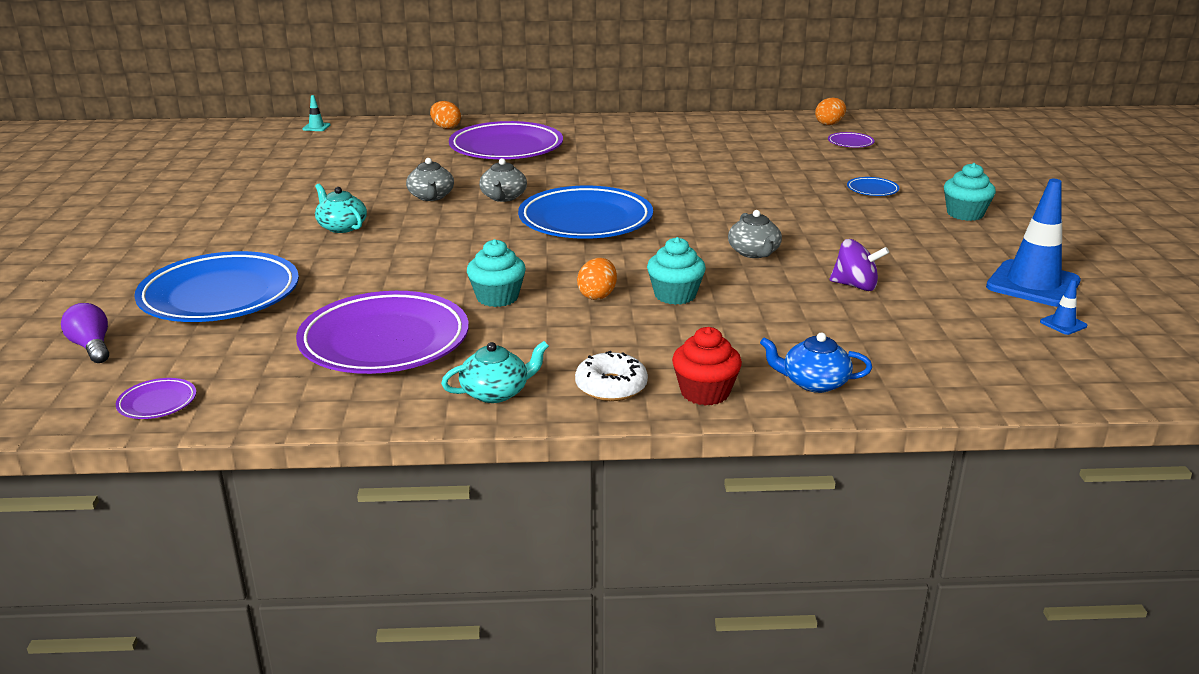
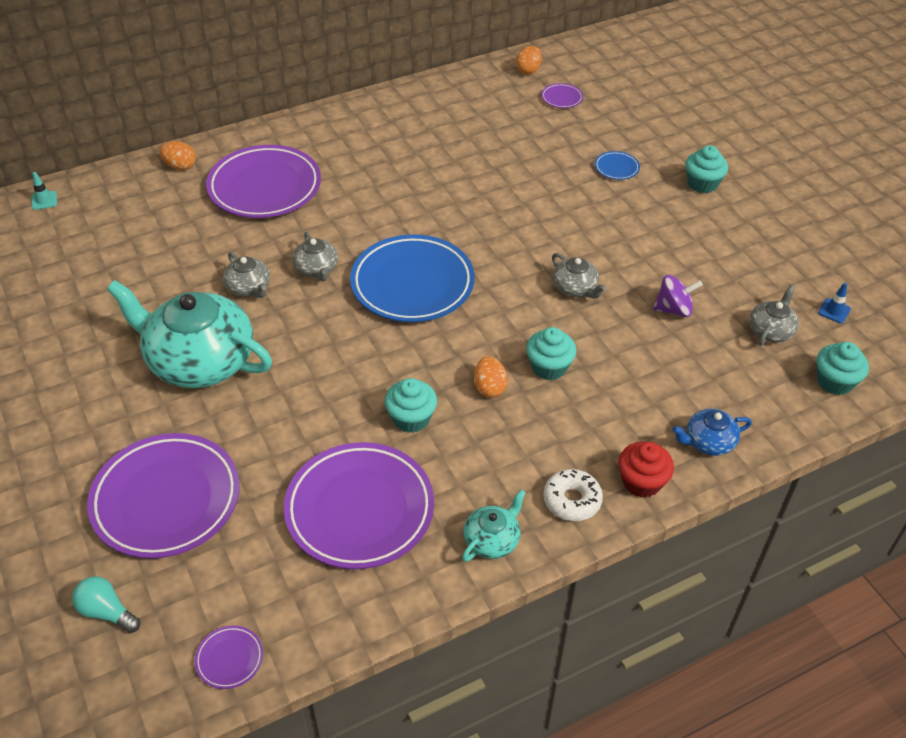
camera: 25 degrees left, 20 degrees up
purple light bulb [61,303,109,363] -> turquoise light bulb [72,576,140,633]
blue plate [134,251,299,322] -> purple plate [87,433,240,559]
turquoise teapot [315,184,367,233] -> turquoise teapot [107,280,272,388], size x2.20
blue traffic cone [986,179,1081,307] -> none
none -> grey teapot [749,285,799,346]
none -> turquoise cupcake [817,342,869,395]

